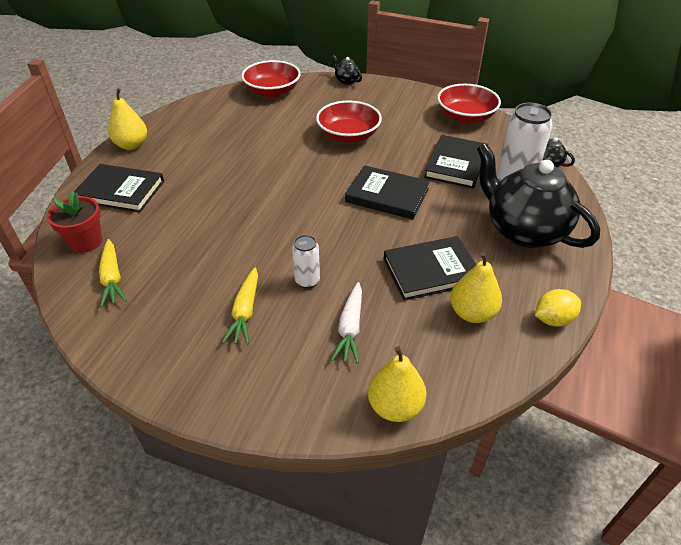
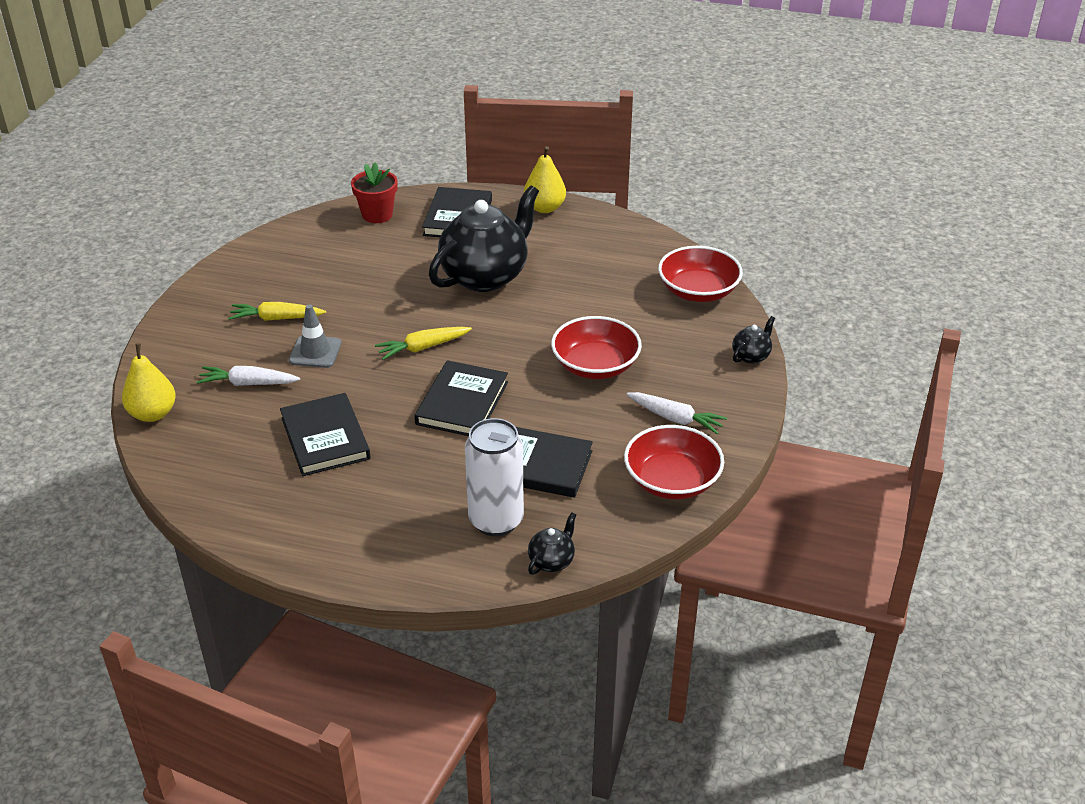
camera: 85 degrees right, 5 degrees down
yellow carrot [99,239,127,307] -> yellow carrot moved to [375,327,472,360]
white can [292,235,320,288] -> grey traffic cone [289,304,342,368]
yellow pear [450,252,502,323] -> none
black teapot [477,143,600,248] -> black teapot moved to [429,185,539,292]
yellow lemon [535,289,581,327] -> none
none -> white carrot [626,392,727,434]

